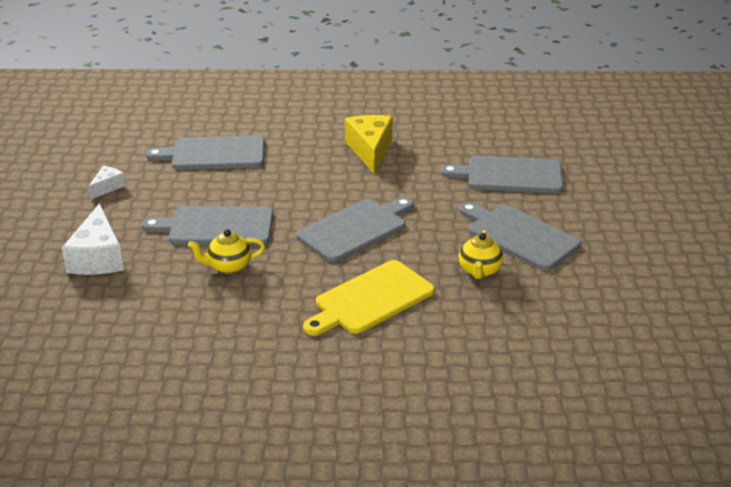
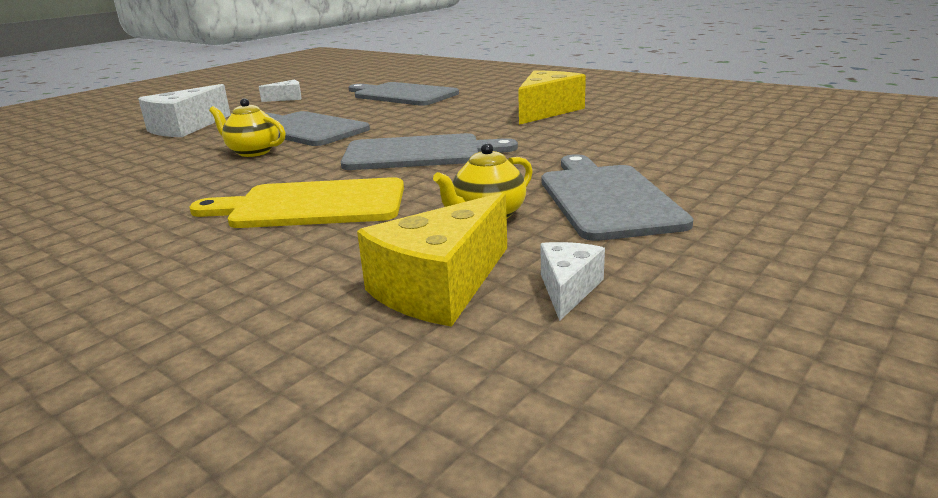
camera: 40 degrees right, 10 degrees down
grey cutting board [440,156,563,193] -> none
none -> yellow cheese [357,192,507,327]
none -> white cheese [541,242,605,321]

